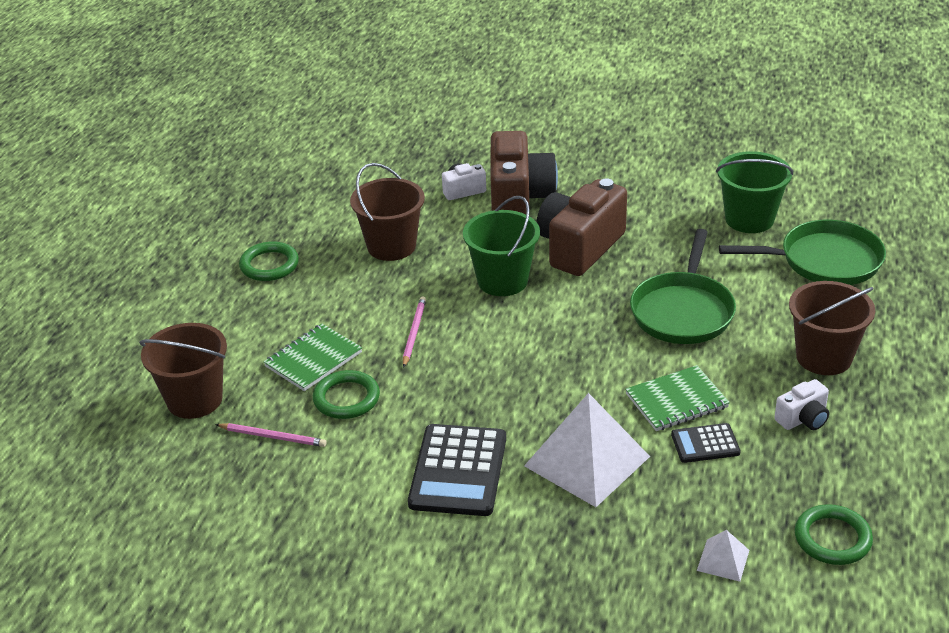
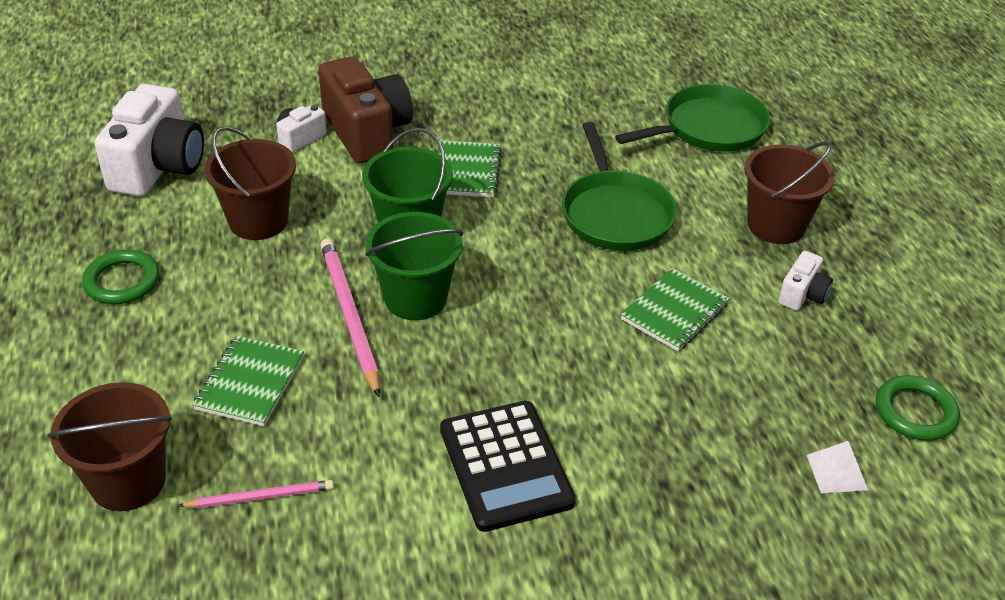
camera: 30 degrees left, 5 degrees up
green ring [313,370,380,419] -> none
pink pencil [403,297,426,368] -> pink pencil [320,239,380,397], size x1.74
white pyramid [524,393,650,507] -> none
brown camera [537,178,627,276] -> green notebook [438,140,502,197]
black calculator [671,423,740,463] -> none
green bucket [716,151,793,233] -> green bucket moved to [365,212,463,320]
none -> white camera [94,84,204,196]

